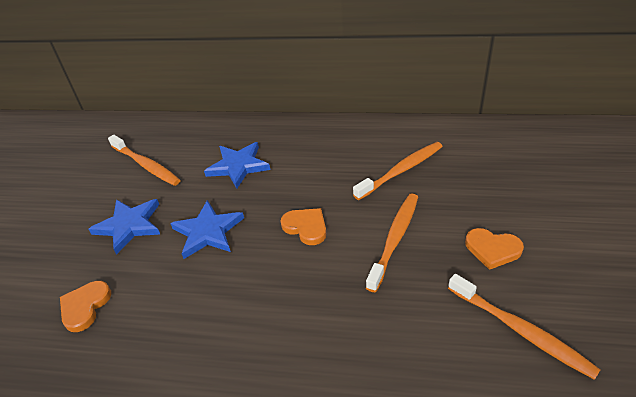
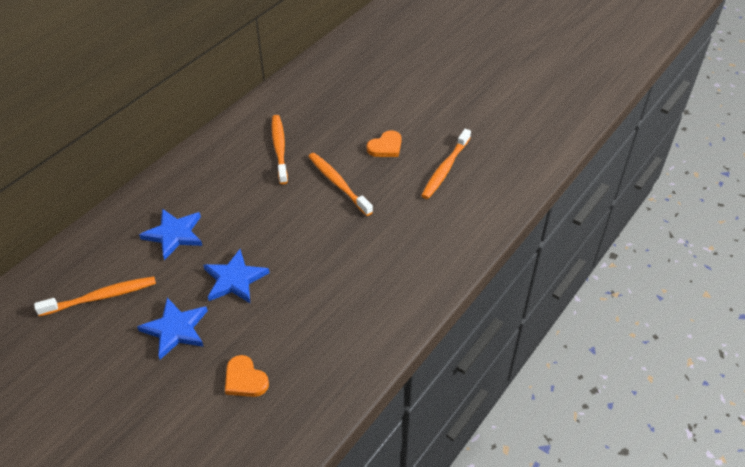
camera: 65 degrees left, 5 degrees up
orange heart [281,208,326,245] -> none
orange toothbrush [448,274,600,380] -> orange toothbrush turned 135 degrees clockwise [421,129,471,199]

